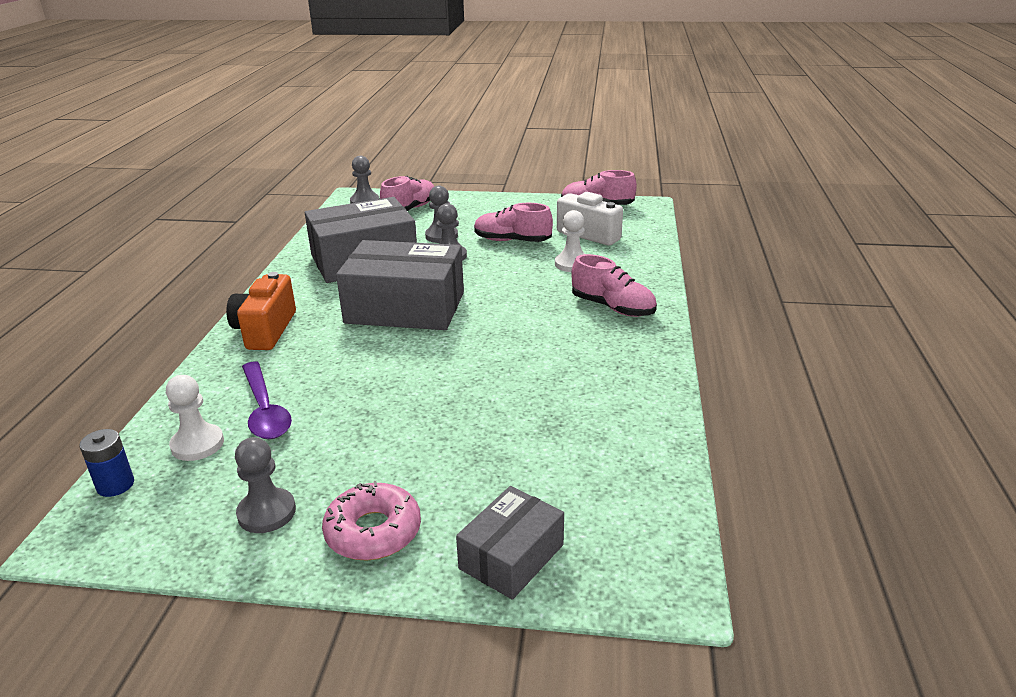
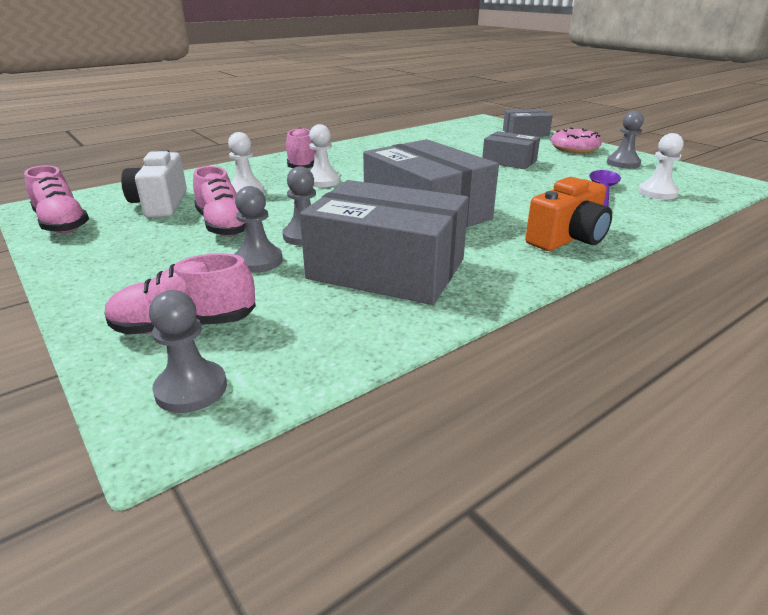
camera: 135 degrees left, 0 degrees up
blue battery [80,429,134,497] -> none
none -> white pawn [309,124,340,187]
none -> grey box [482,131,540,169]

